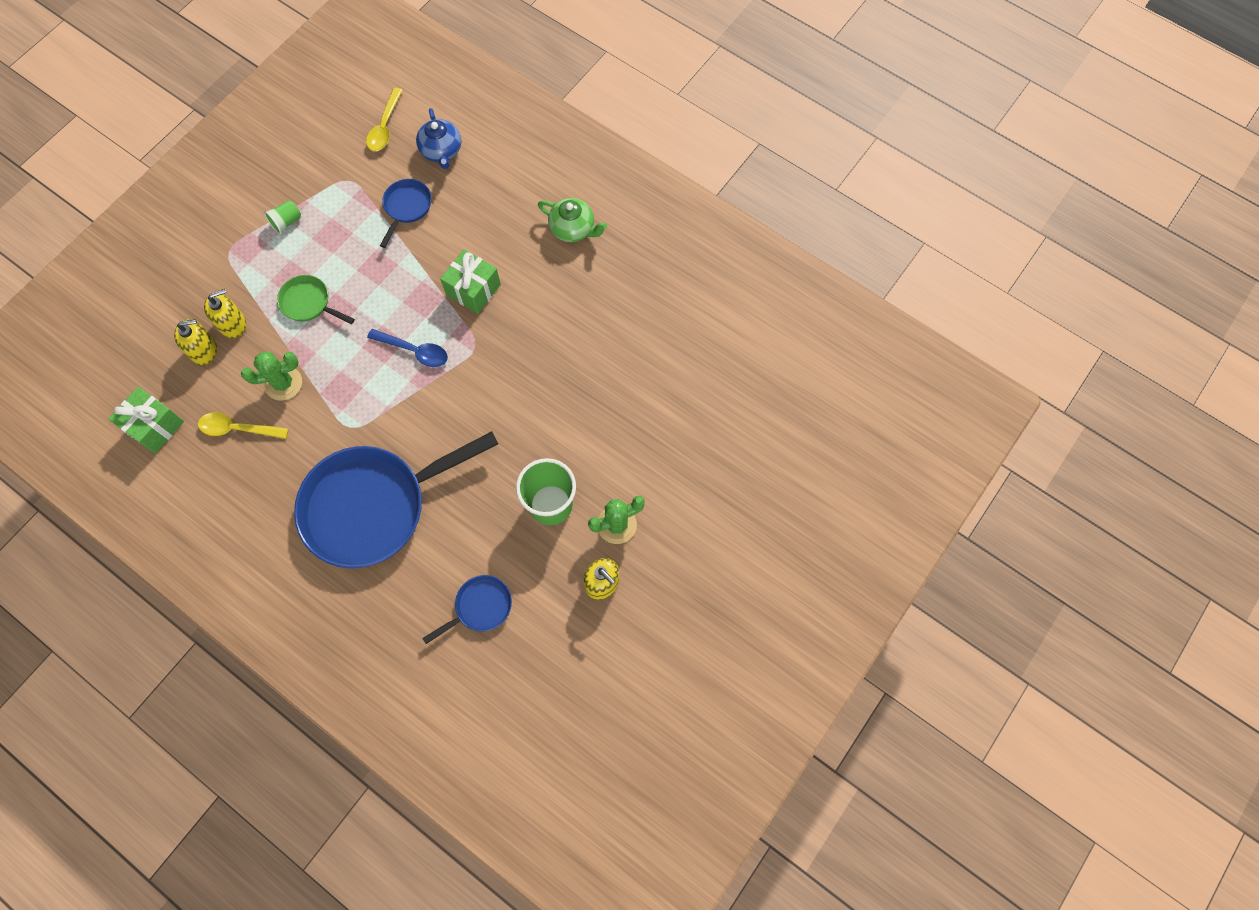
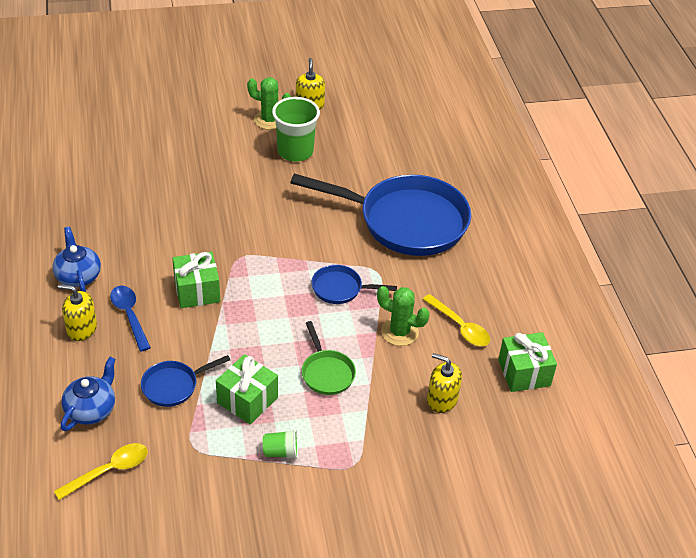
camera: 140 degrees left, 25 degrees down
yellow soap dispenser [204,289,246,338] -> yellow soap dispenser moved to [58,284,97,341]
blue spoon [367,329,448,367] -> blue spoon moved to [110,286,151,351]
blue pan [422,575,512,644] -> blue pan moved to [311,265,397,304]
green teapot [538,198,607,242] -> blue teapot [52,227,101,292]
none -> green gift [216,354,278,425]

